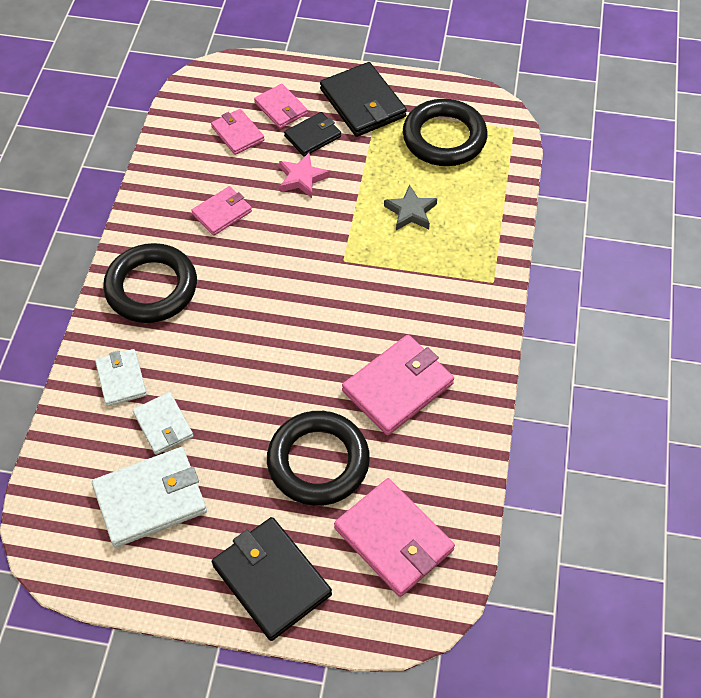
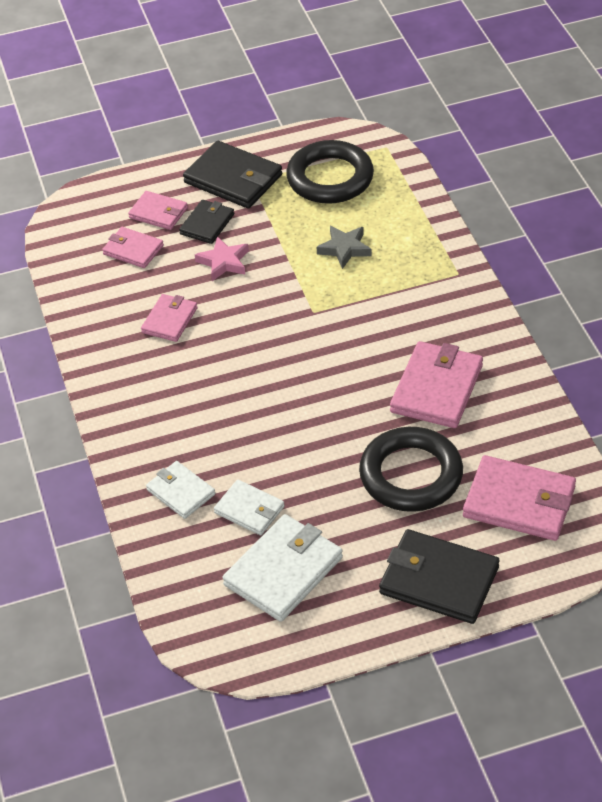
camera: 25 degrees left, 10 degrees down
black ring [103,243,197,323] -> none

